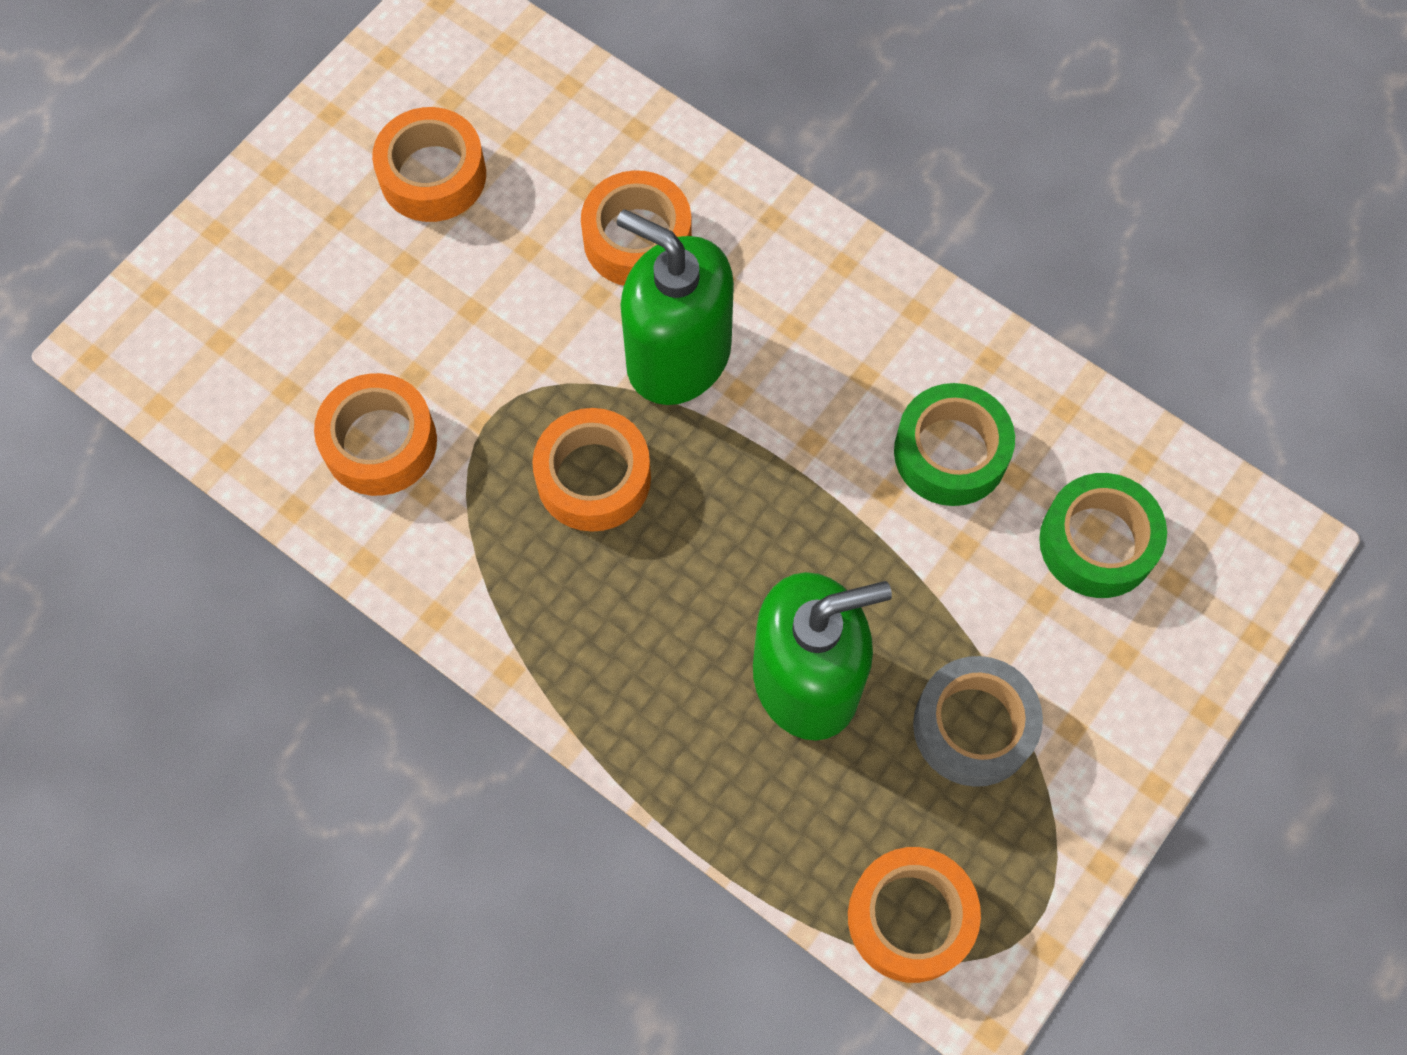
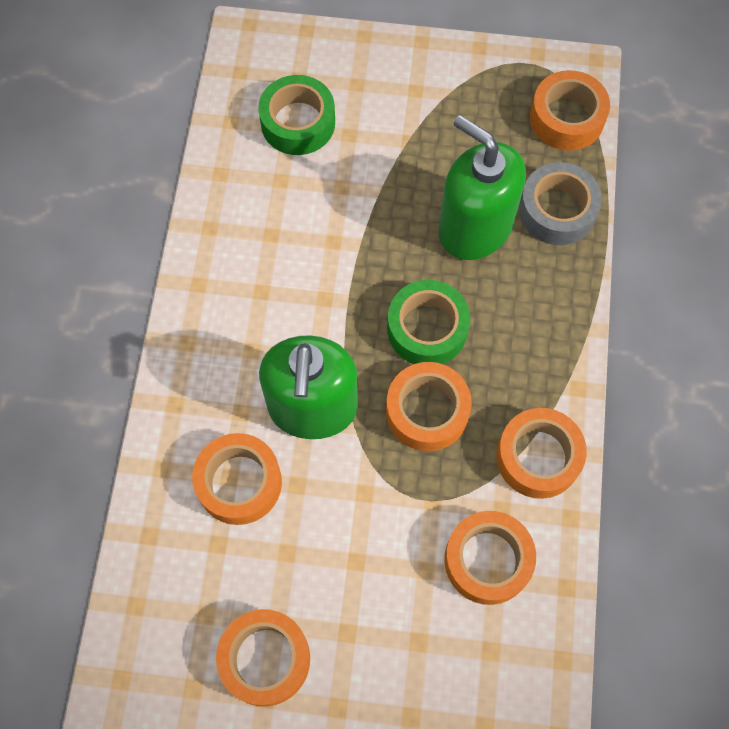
camera: 120 degrees left, 0 degrees up
green tape [894,383,1015,506] -> green tape moved to [387,280,470,364]
grey tape [913,656,1043,787] -> grey tape moved to [519,162,602,245]
none -> orange tape [496,408,587,499]

